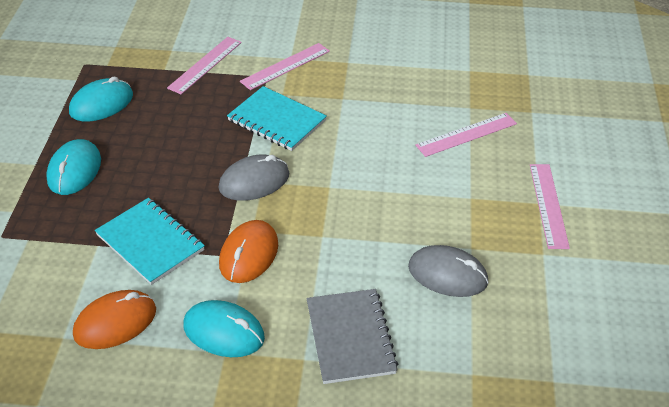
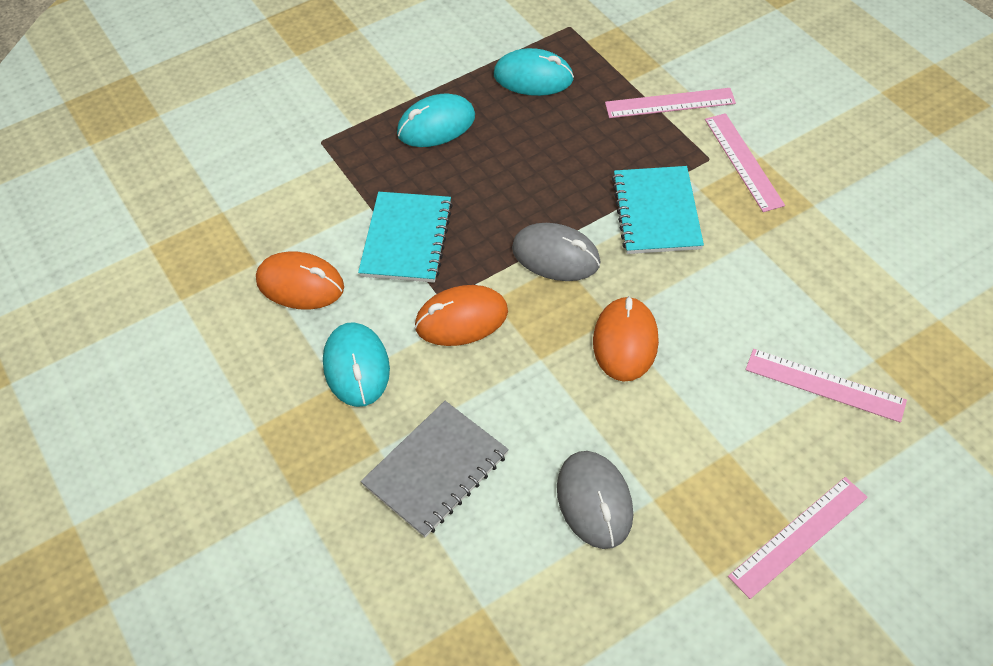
camera: 55 degrees right, 10 degrees up
pink ruler [240,43,330,90] -> pink ruler turned 60 degrees clockwise [705,113,785,212]
none -> orange mouse [593,296,659,382]

